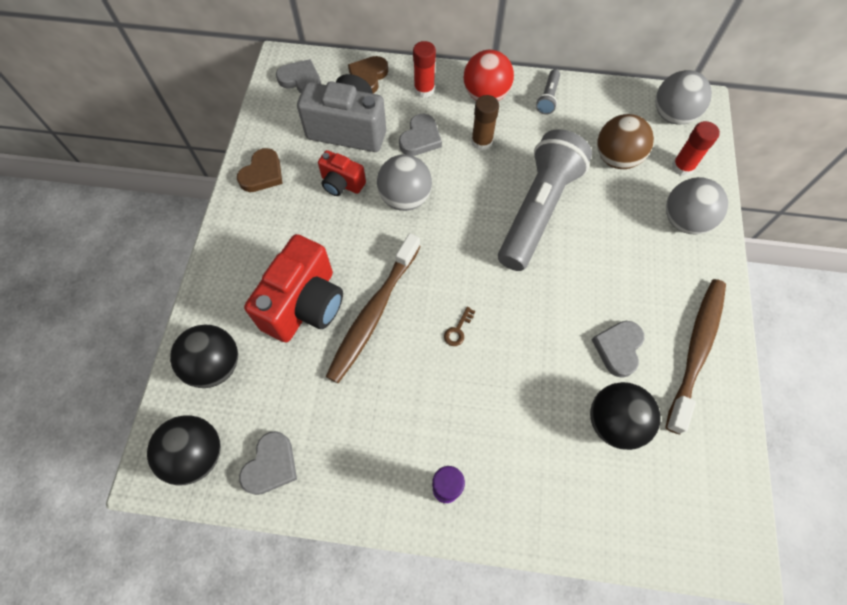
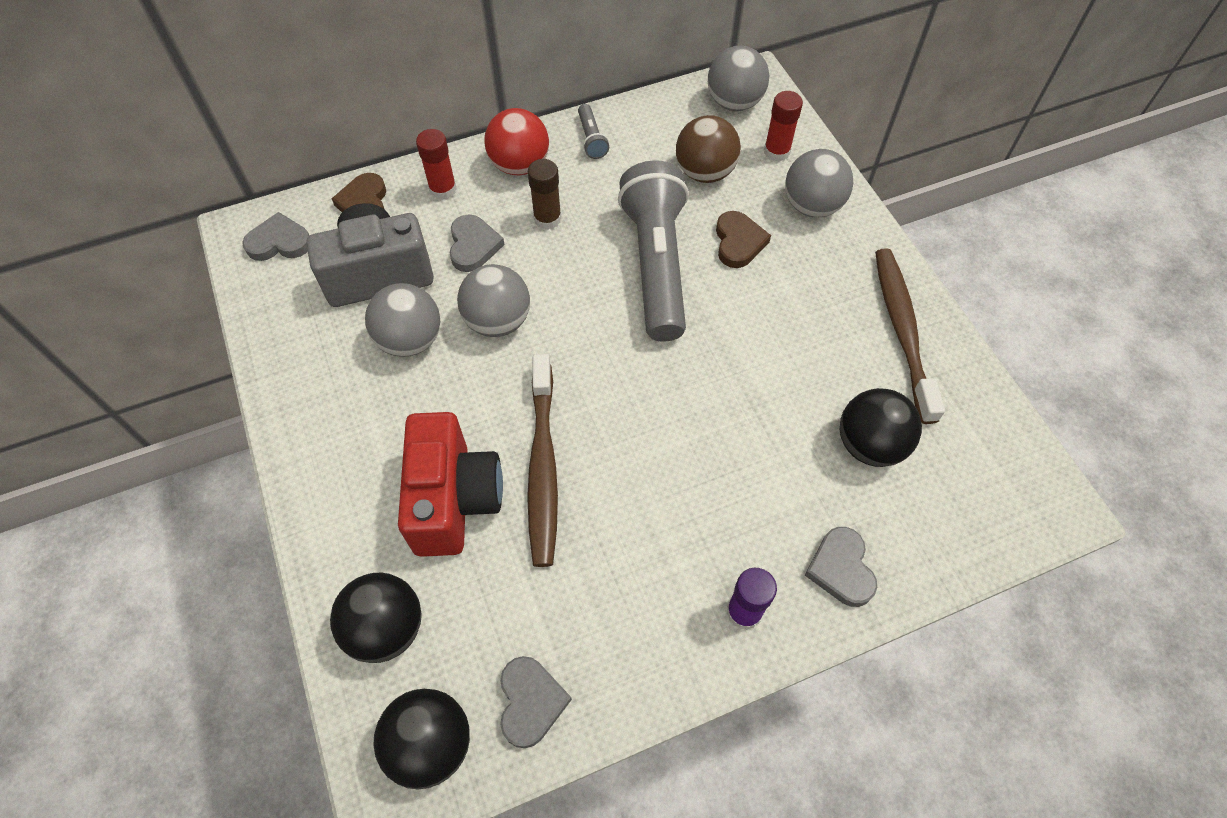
camera: 30 degrees left, 5 degrees down
brown heart [237,148,283,192] -> brown heart moved to [716,211,771,268]
red camera [318,150,366,196] -> grey ball [365,283,440,357]
brown key [444,307,475,346] -> none
grey heart [592,321,644,378] -> grey heart moved to [805,527,877,607]

